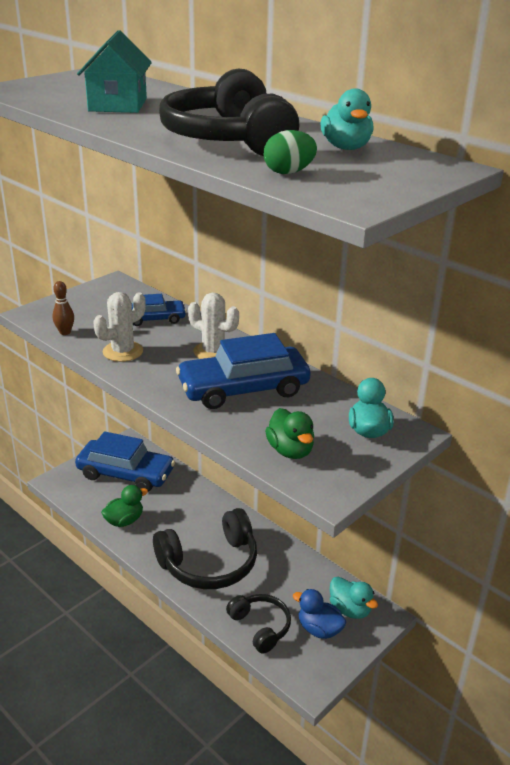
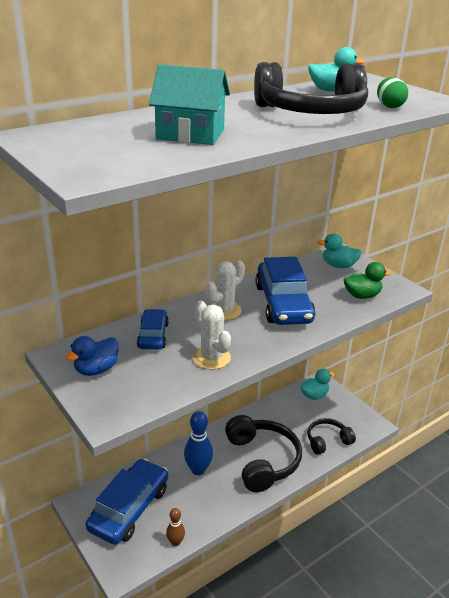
camera: 80 degrees left, 0 degrees up
brown bowling pin [53,281,74,335] -> brown bowling pin moved to [166,508,185,546]
green duck [101,485,148,527] -> none
blue duck [293,589,346,639] -> blue duck moved to [65,336,119,376]
none -> blue bowling pin [184,411,213,475]

